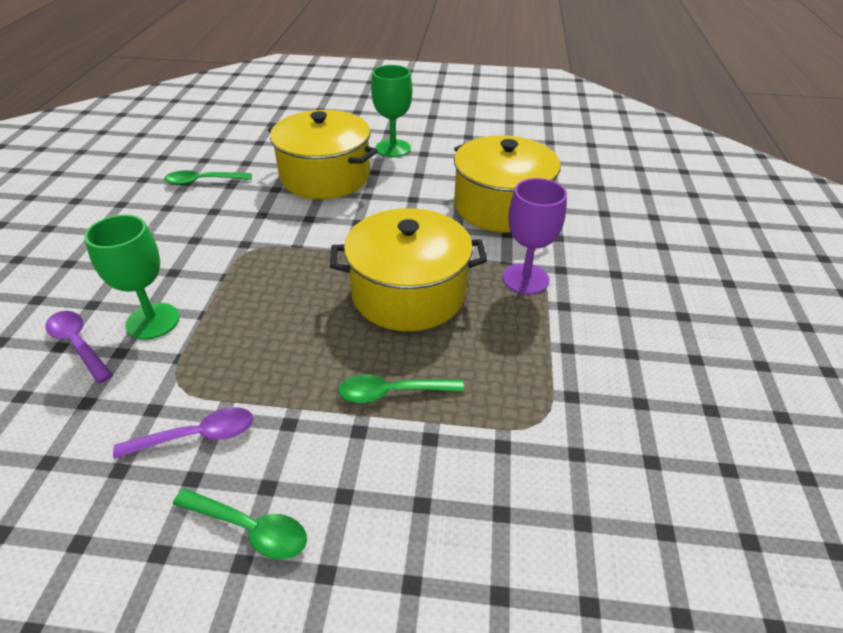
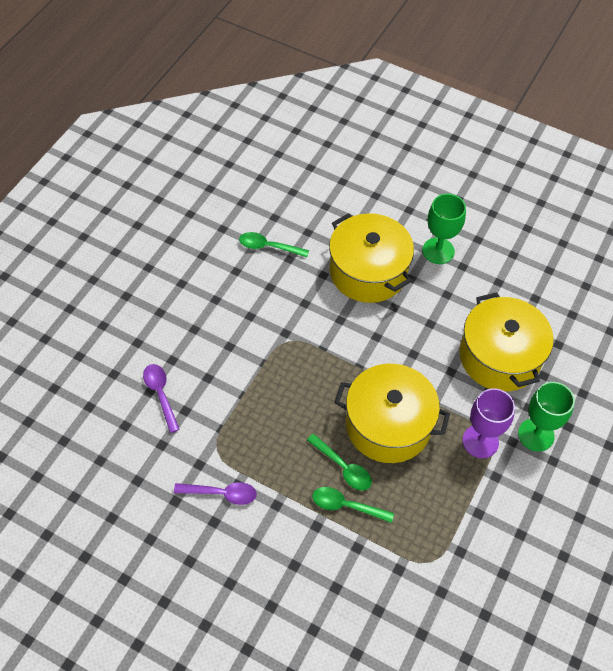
camera: 20 degrees right, 15 degrees up
green goblet [84,215,180,340] -> green goblet moved to [518,382,575,452]
green spoon [173,488,307,559] -> green spoon moved to [307,434,372,491]

